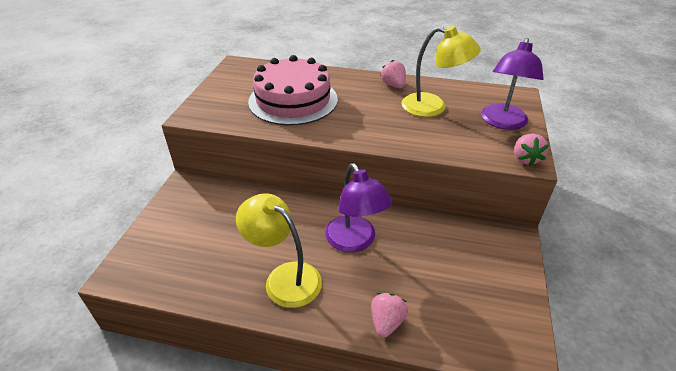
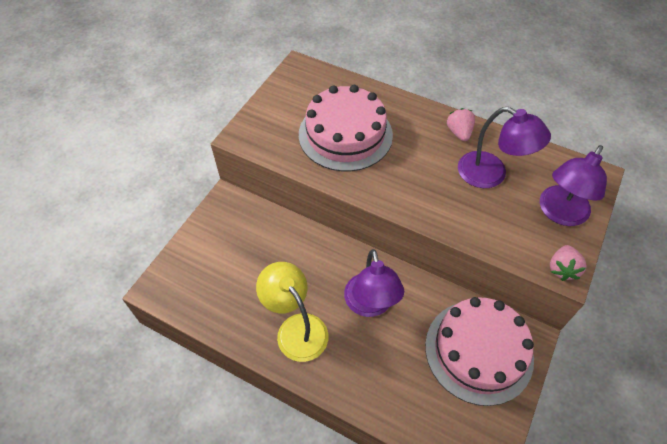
camera: 15 degrees right, 15 degrees up
pink strawberry [371,292,408,338] -> none
yellow lamp [401,26,481,117] -> purple lamp [458,107,551,188]
none -> pink cake [425,297,534,406]

